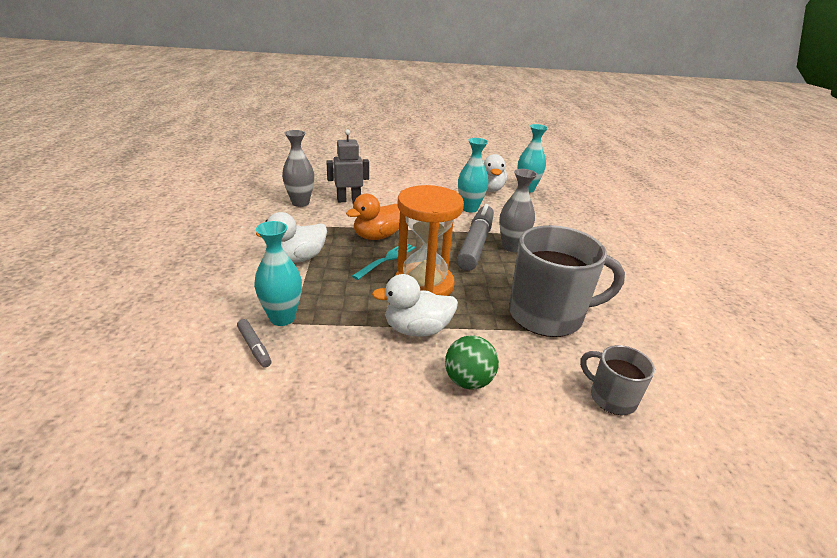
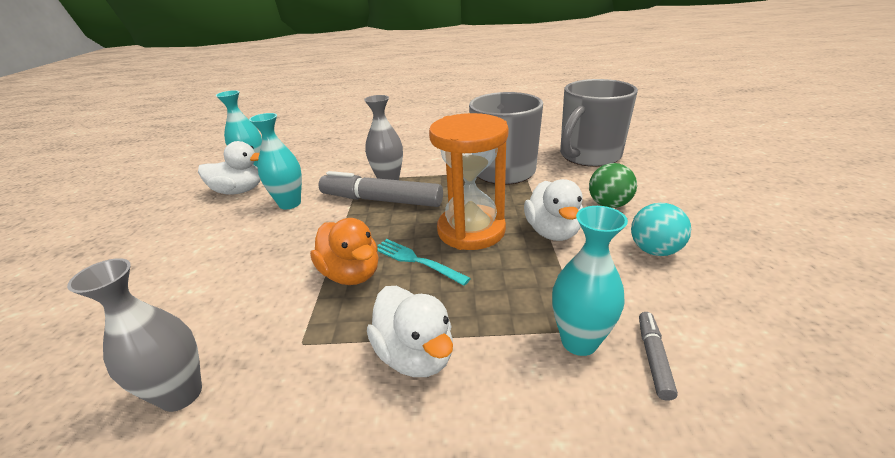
camera: 85 degrees left, 0 degrees up
grey marker [237,319,272,368] -> grey marker turned 45 degrees counterclockwise [639,312,678,401]
grey robot [326,129,369,202] -> none
grey mug [580,345,655,415] -> grey mug [560,79,638,167], size x1.97
none -> turquoise ball [631,203,691,256]

